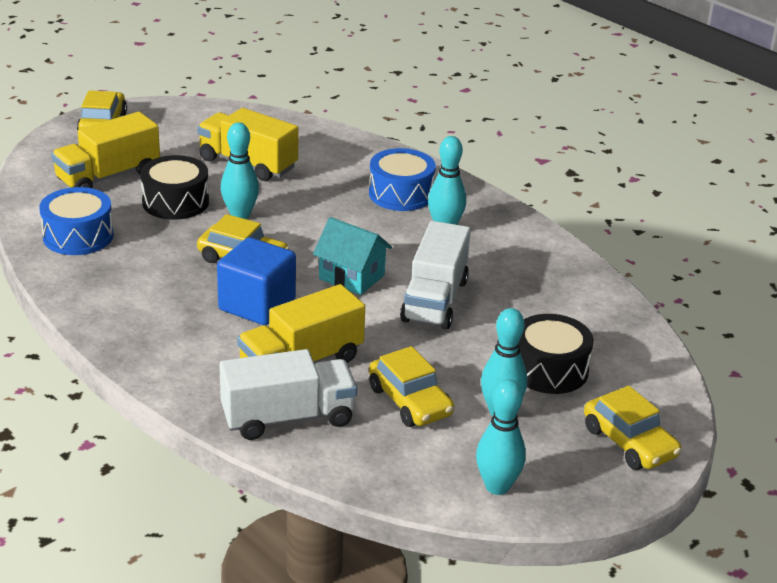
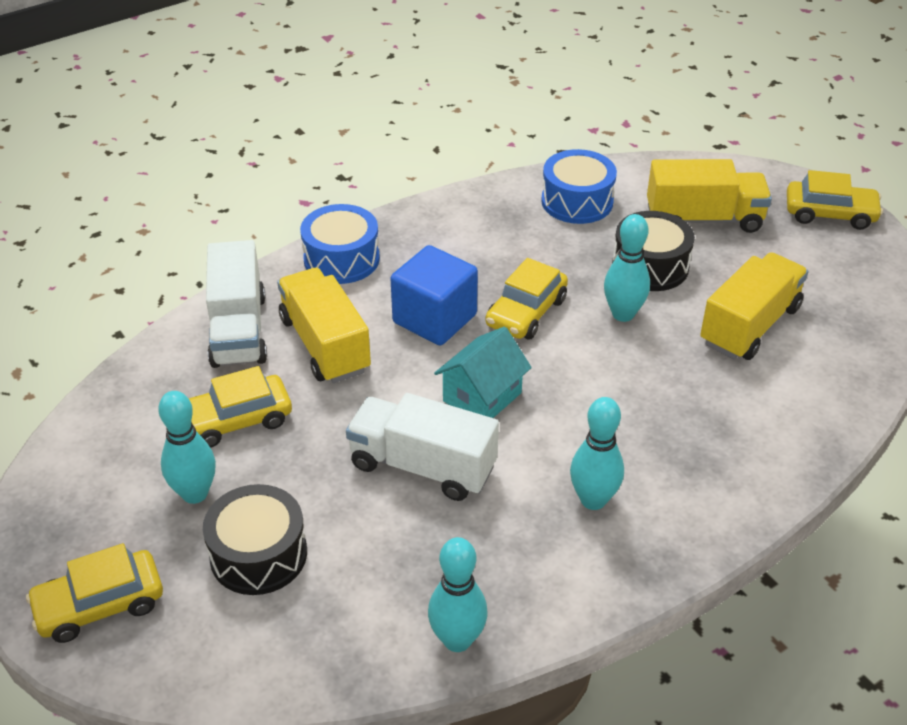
camera: 100 degrees right, 10 degrees up
yellow truck [51,112,160,188] -> yellow truck turned 120 degrees clockwise [647,159,772,233]
blue drum [369,148,436,211] -> blue drum moved to [300,204,380,284]
turquoise bowling pin [476,379,526,495] -> turquoise bowling pin moved to [428,537,487,652]

